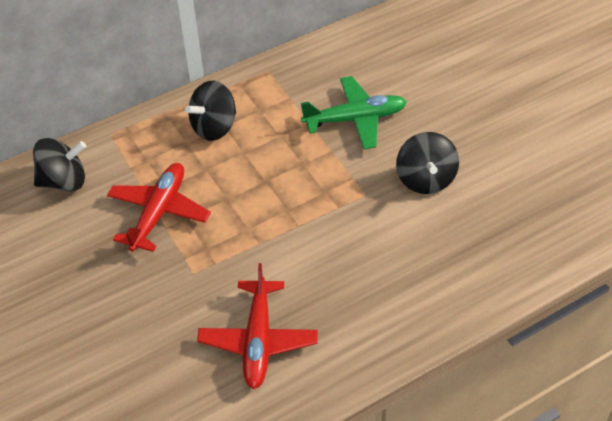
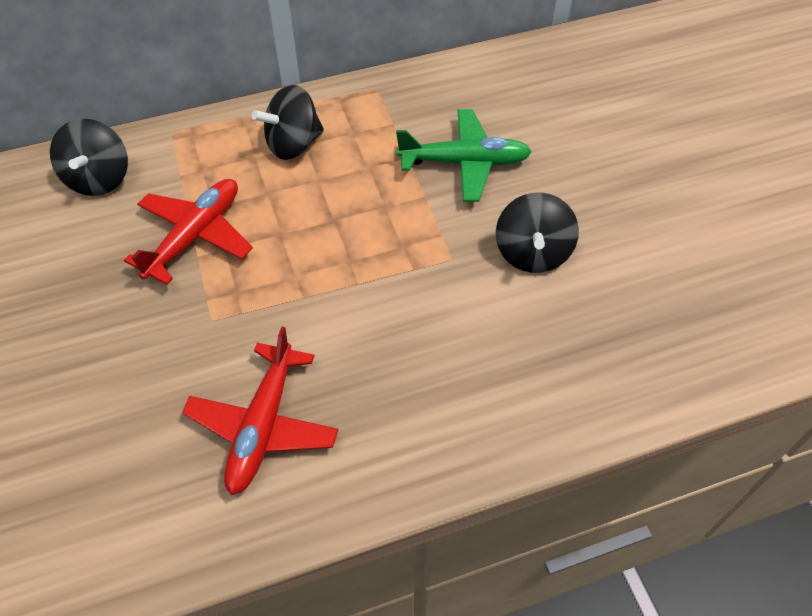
camera: 10 degrees right, 5 degrees up
black spinning top [33,138,86,191] -> black spinning top turned 90 degrees clockwise [50,119,128,196]

